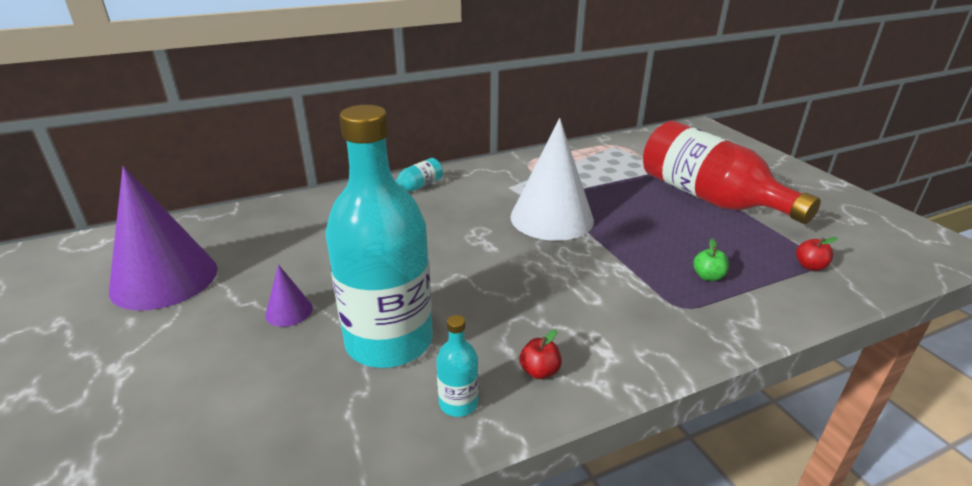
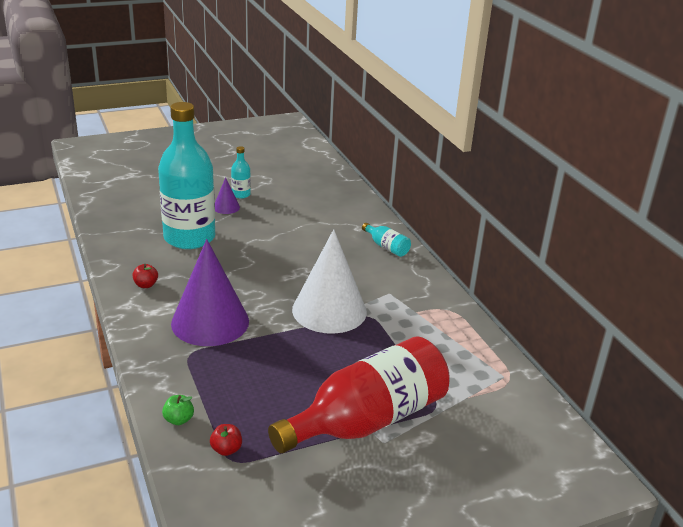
camera: 90 degrees right, 0 degrees up
purple cone [109,166,218,311] -> purple cone moved to [171,239,249,346]
turquoise bottle [436,315,478,417] -> turquoise bottle moved to [231,146,251,198]
green apple [693,239,729,281] -> green apple moved to [162,395,194,425]

